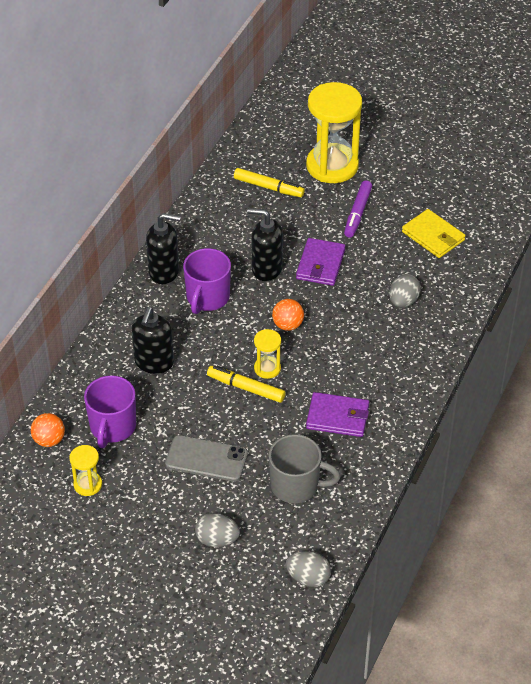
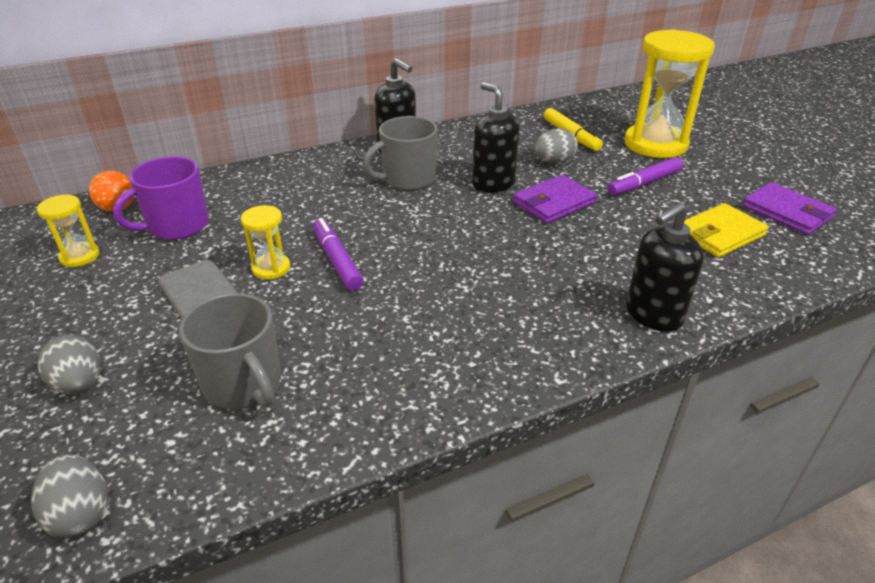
camera: 40 degrees right, 10 degrees down
black soap dispenser [132,307,174,374] -> black soap dispenser moved to [626,203,704,332]
purple mug [183,248,231,314] -> grey mug [363,116,438,190]
yellow marker [207,366,286,403] -> purple marker [313,218,364,291]
yellow hourglass [254,329,281,379] -> yellow hourglass moved to [241,205,290,280]
orange ball [272,299,304,331] -> none
purple wallet [306,392,369,437] -> purple wallet moved to [743,182,837,235]
grey egg [389,274,421,308] -> grey egg moved to [534,128,578,164]
yellow wallet [402,209,465,258] -> yellow wallet turned 60 degrees clockwise [684,203,769,258]

